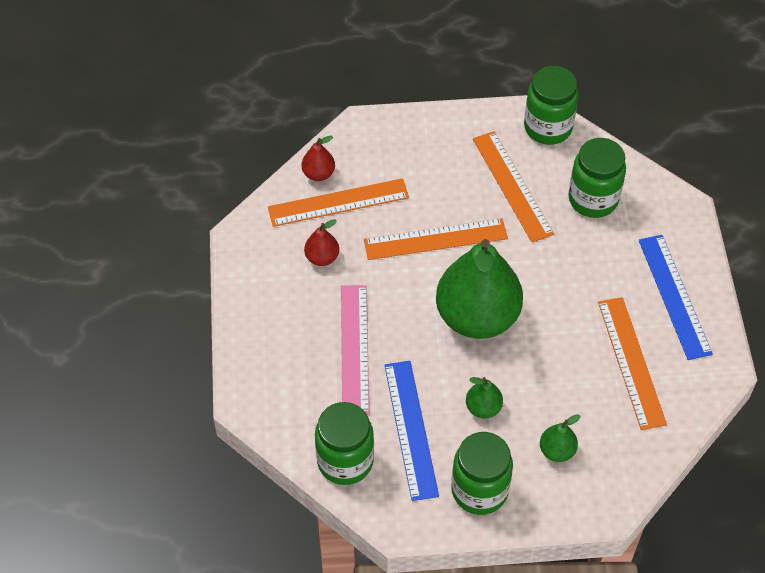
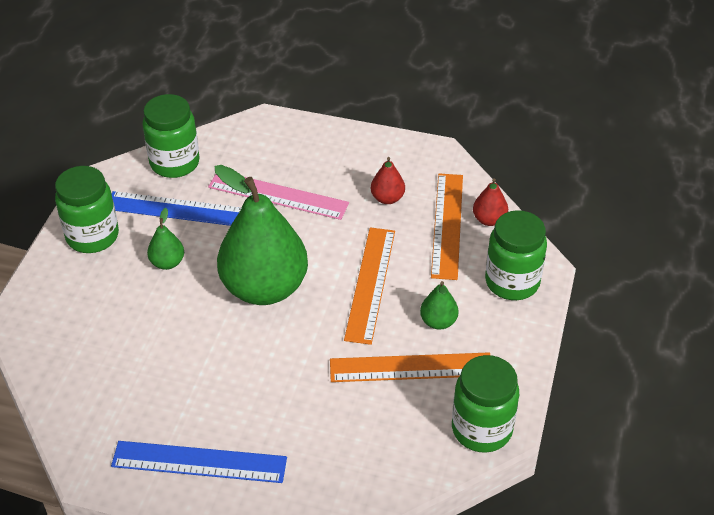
camera: 110 degrees right, 10 degrees down
green pear [540,414,581,462] -> green pear moved to [420,281,459,330]
green jar [568,138,626,218] -> green jar moved to [485,210,547,300]
orange ruler [598,297,667,430] -> none

